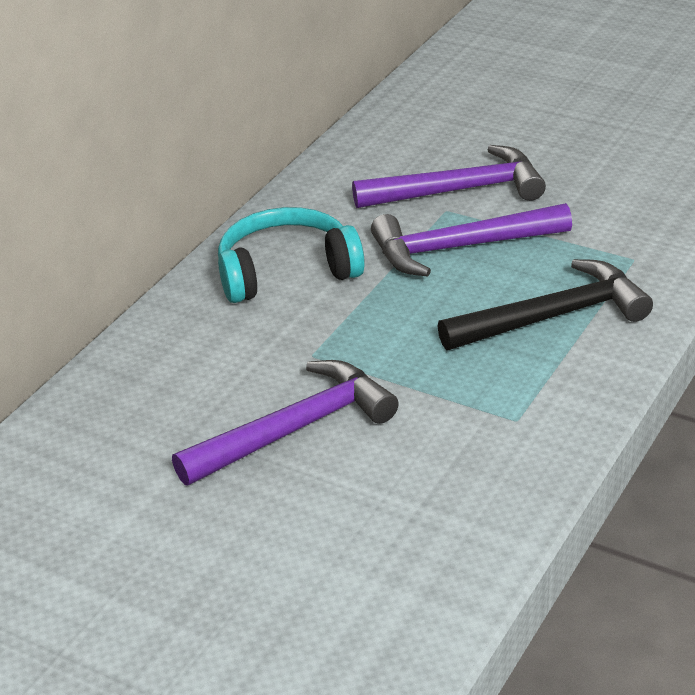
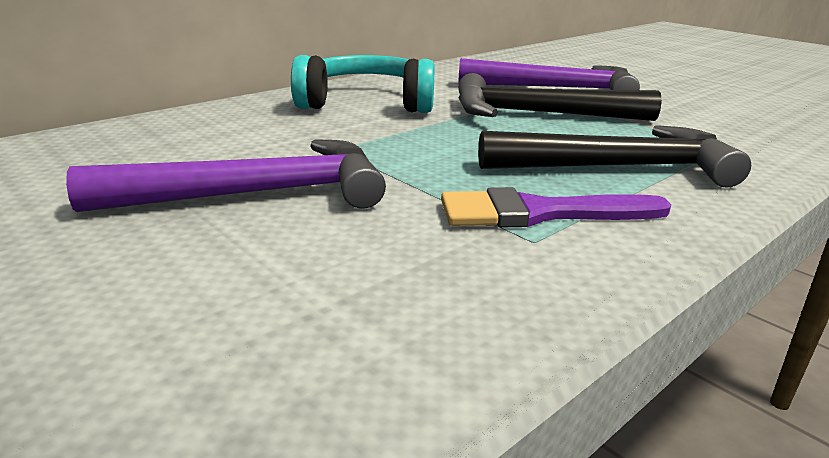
camera: 15 degrees right, 10 degrees down
purple hammer [371,203,572,277] -> black hammer [458,73,662,121]
none -> purple brush [441,187,671,228]

